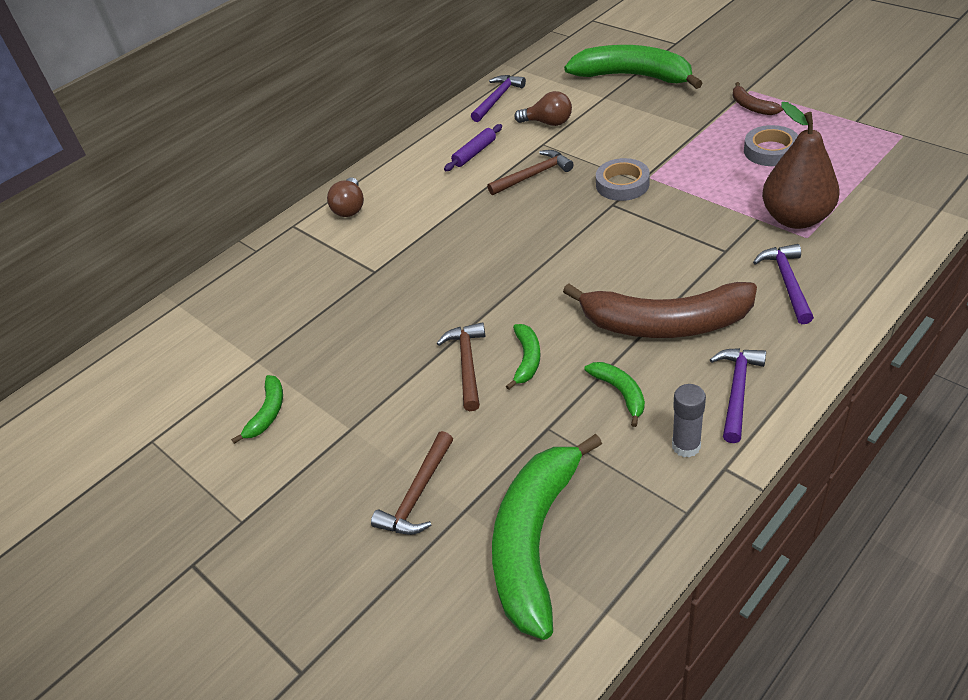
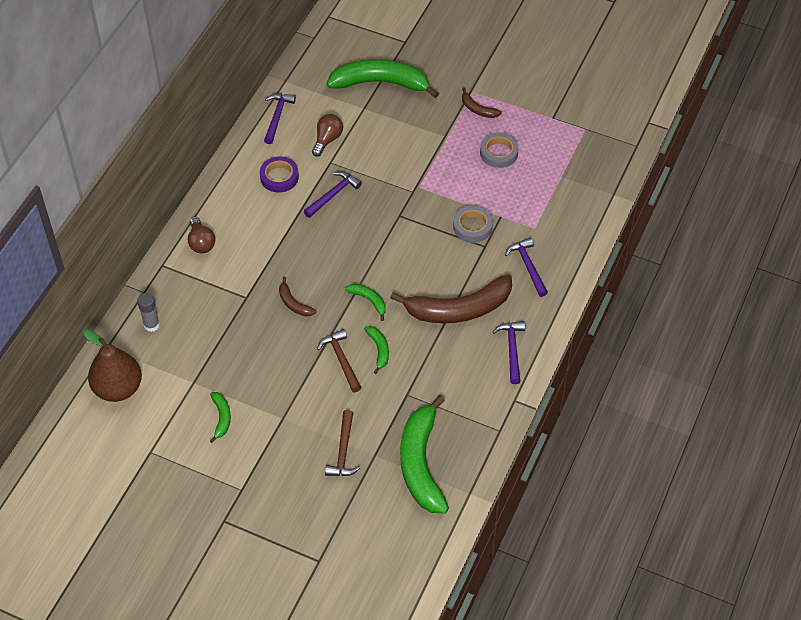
camera: 25 degrees left, 10 degrees up
purple rolling pin [444,124,502,171] -> purple tape [260,156,299,192]
brown hammer [487,150,574,195] -> purple hammer [304,171,362,218]
brown light bulb [514,91,572,126] -> brown light bulb turned 60 degrees counterclockwise [312,114,343,157]
green banana [585,362,645,427] -> green banana moved to [345,283,386,321]
grey tape [596,158,650,201] -> grey tape moved to [453,205,493,243]
grey glue stick [672,384,706,458] -> grey glue stick moved to [137,293,160,332]
brown pear [762,102,840,229] -> brown pear moved to [83,329,142,402]
none -> brown banana [279,277,316,316]

